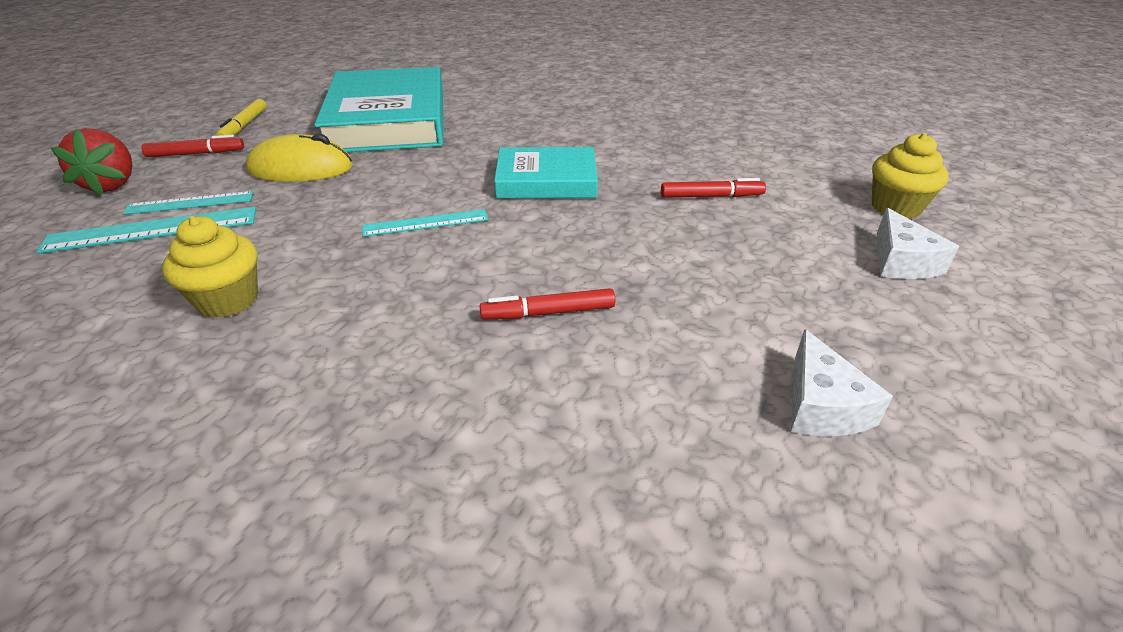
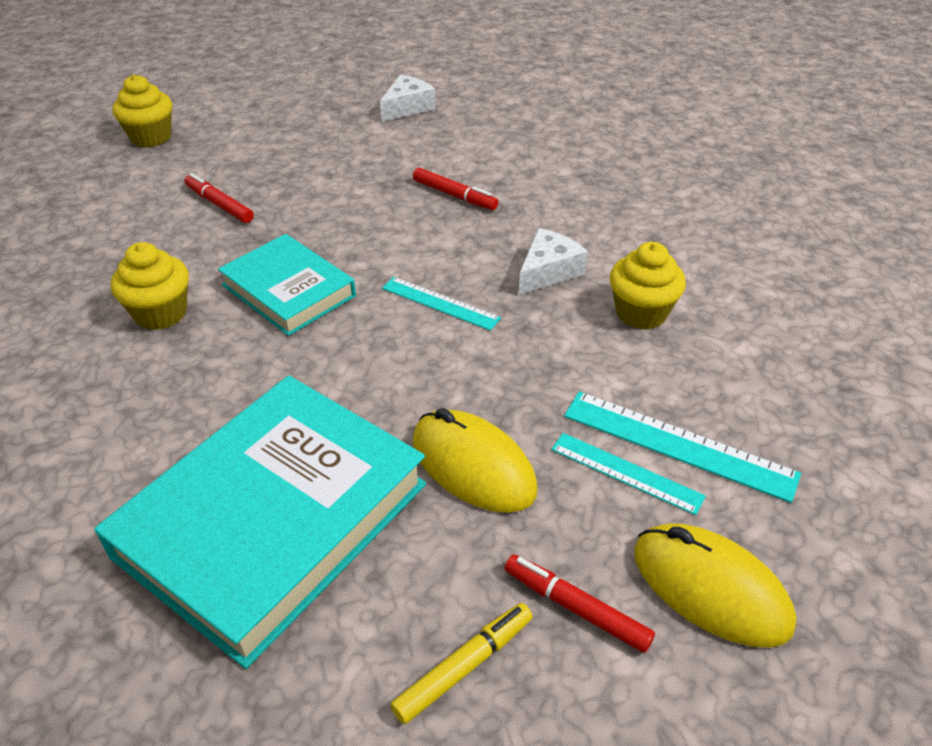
camera: 135 degrees left, 5 degrees up
red strawberry [51,128,132,196] -> yellow mouse [634,523,796,648]
white cheese [877,208,959,279] -> white cheese moved to [519,228,588,295]
none -> yellow cupcake [111,242,189,330]

